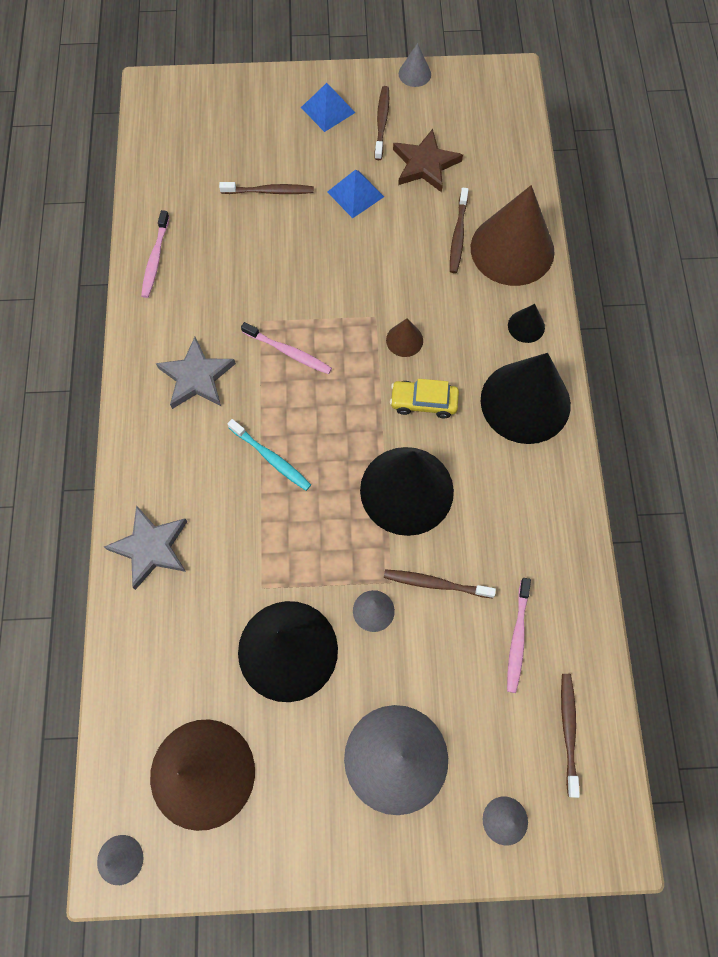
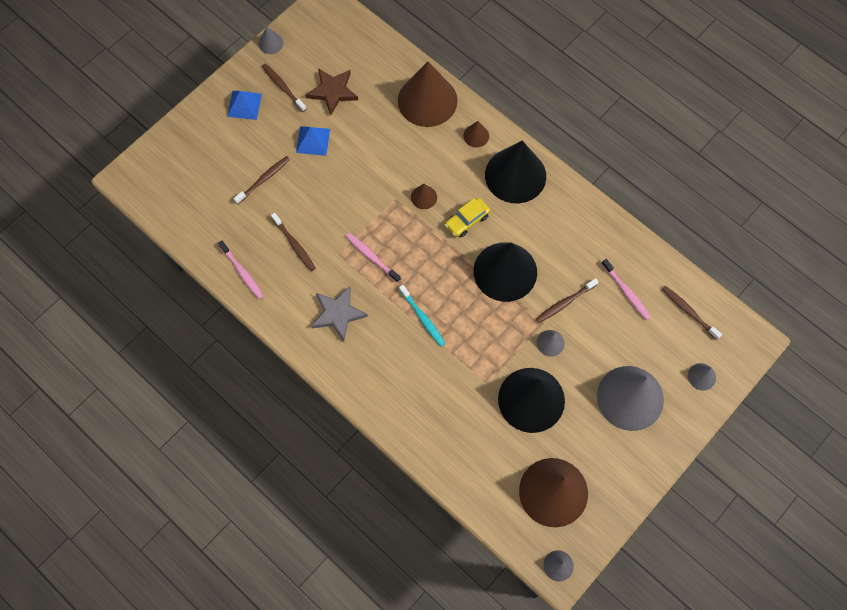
camera: 45 degrees left, 0 degrees up
grey star [104,505,187,590] -> none
turquoise toothbrush [227,419,311,491] -> turquoise toothbrush turned 60 degrees clockwise [399,285,446,347]
pink toothbrush [241,322,332,374] -> pink toothbrush turned 120 degrees counterclockwise [346,233,401,283]
brown toothbrush [450,188,468,273] -> brown toothbrush moved to [271,213,316,271]
black cone [508,304,545,343] -> brown cone [463,121,489,147]

